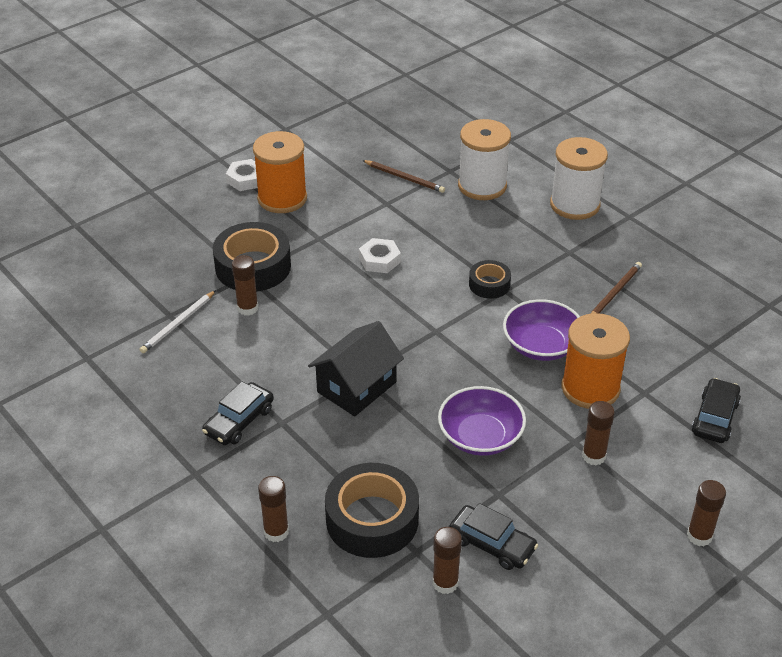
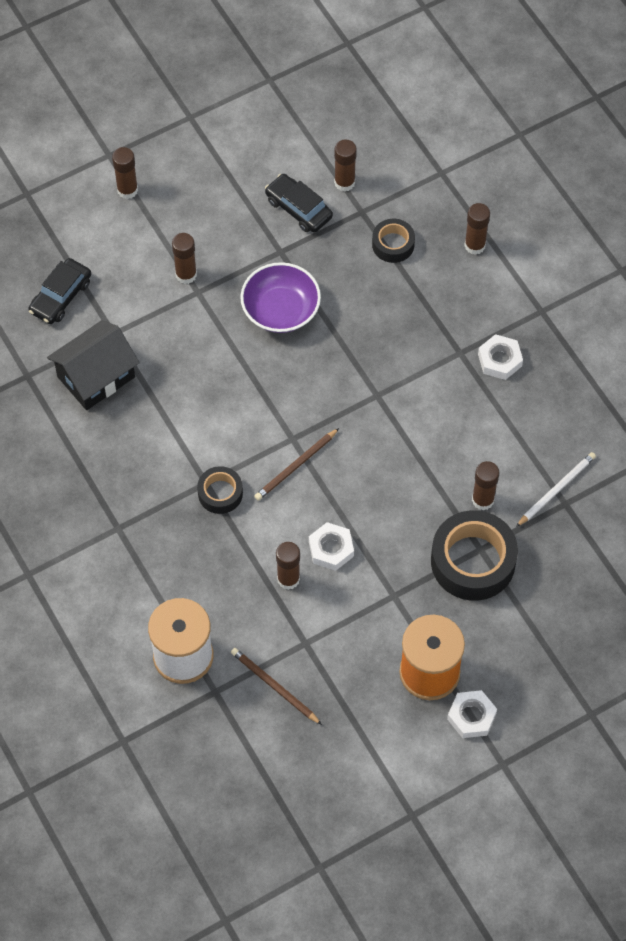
camera: 170 degrees left, 20 degrees up
black car [202,381,274,445] -> white nut [478,334,523,380]
black house [308,321,404,416] -> black house moved to [47,320,140,410]
black tape [325,463,419,558] -> black tape [372,219,415,263], size x0.54
purple bowl [503,299,580,361] -> none
white spool [550,137,608,220] -> none
orange spool [561,313,630,409] -> none
brown pencil [591,262,642,314] -> brown pencil moved to [254,428,339,501]
none -> brown glue stick [276,542,300,590]

